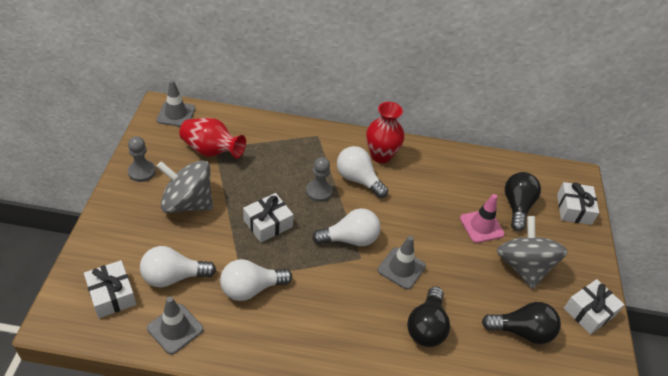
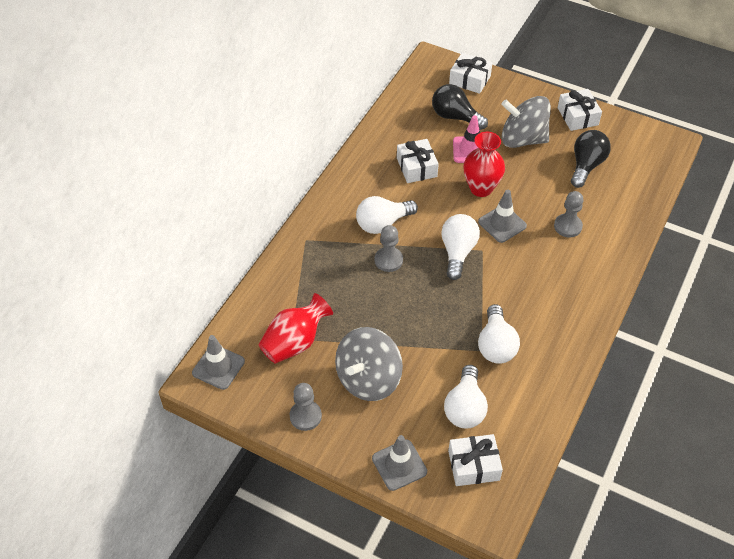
camera: 65 degrees left, 5 degrees up
grey traffic cone [147,296,203,354] -> grey traffic cone moved to [372,435,427,491]
white gift [243,193,293,243] -> white gift moved to [397,139,439,183]
red vase [366,102,404,163] -> red vase moved to [463,132,505,197]
black light bulb [407,286,450,347] -> grey pawn [554,191,583,237]

